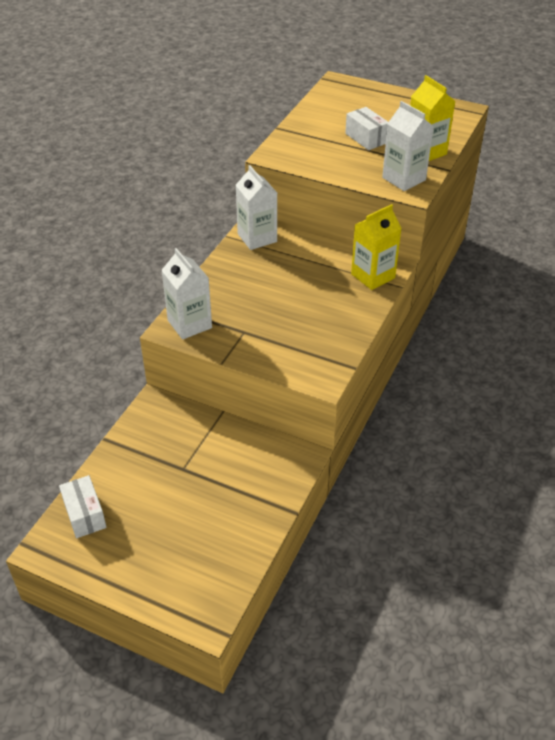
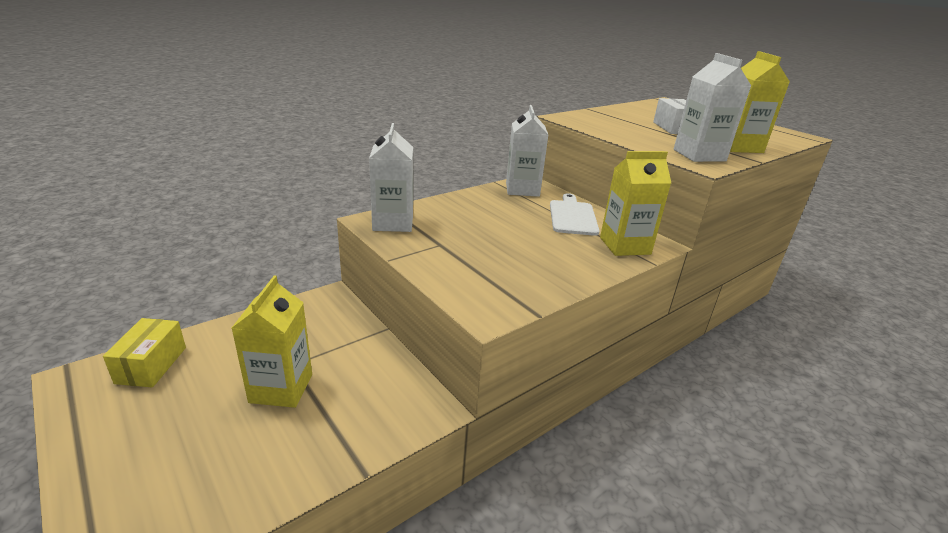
camera: 25 degrees right, 15 degrees down
white box [59,475,107,538] -> yellow box [103,318,186,387]
none -> yellow carton [232,276,312,408]
none -> white cutting board [550,193,600,236]

